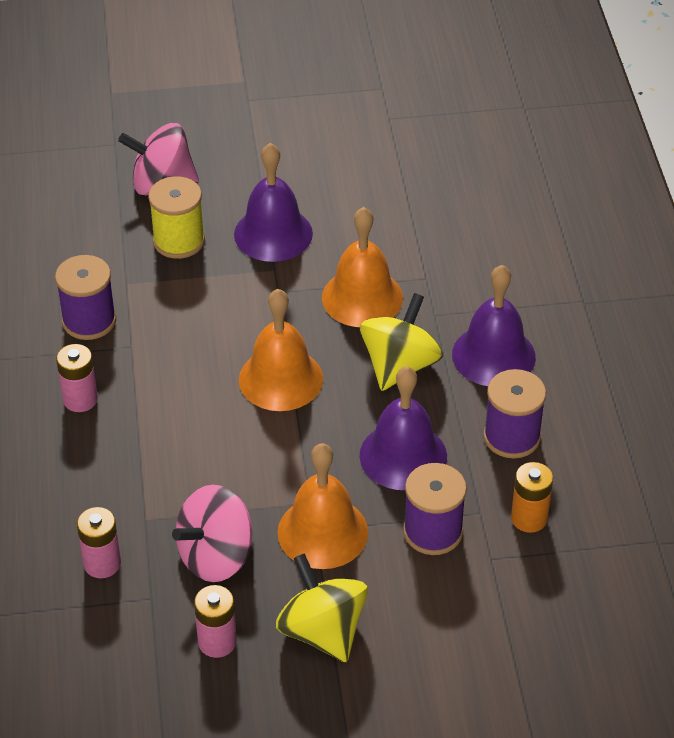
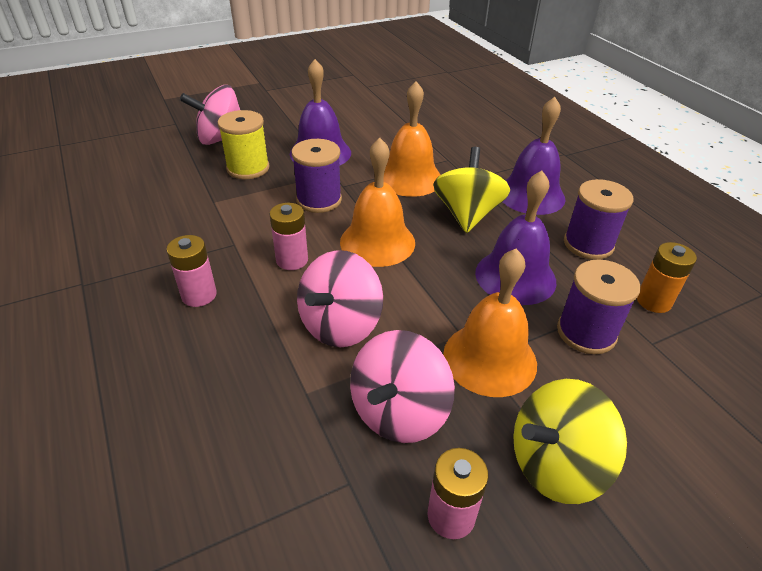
camera: 20 degrees left, 5 degrees down
purple spool [55,255,116,340] -> purple spool moved to [292,139,342,213]
pink battery [77,507,121,578] -> pink battery moved to [270,203,308,270]
yellow spinning top [276,553,368,662] -> yellow spinning top turned 60 degrees counterclockwise [513,379,627,504]
none -> pink spinning top [297,250,383,347]

